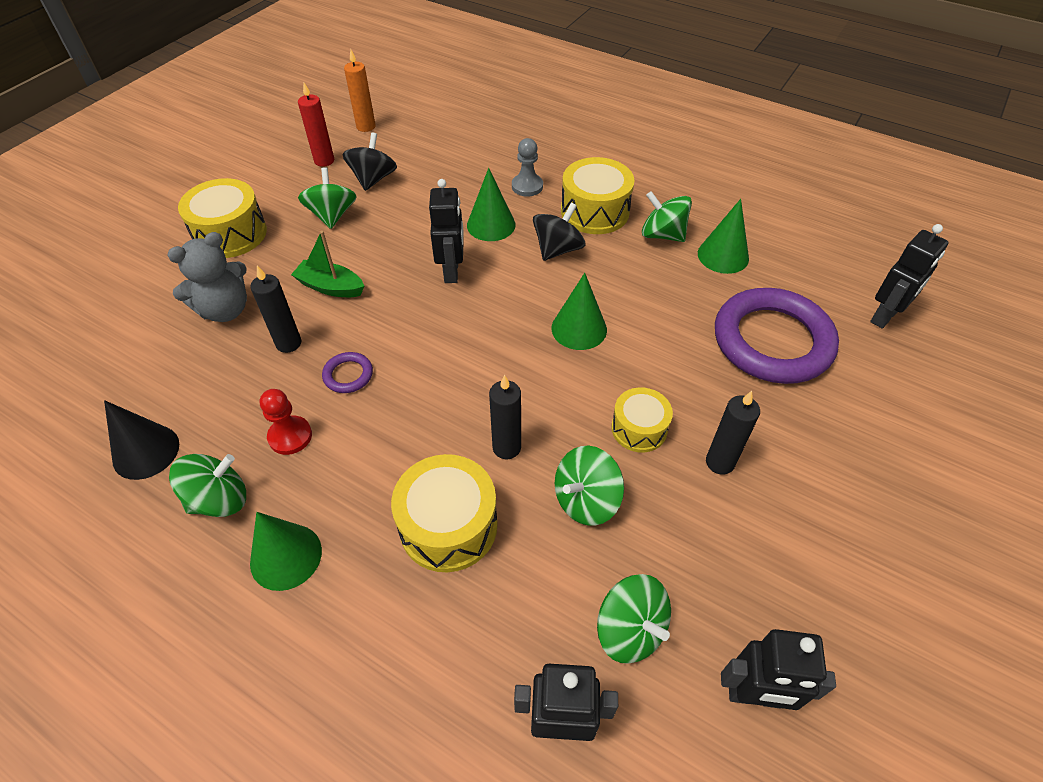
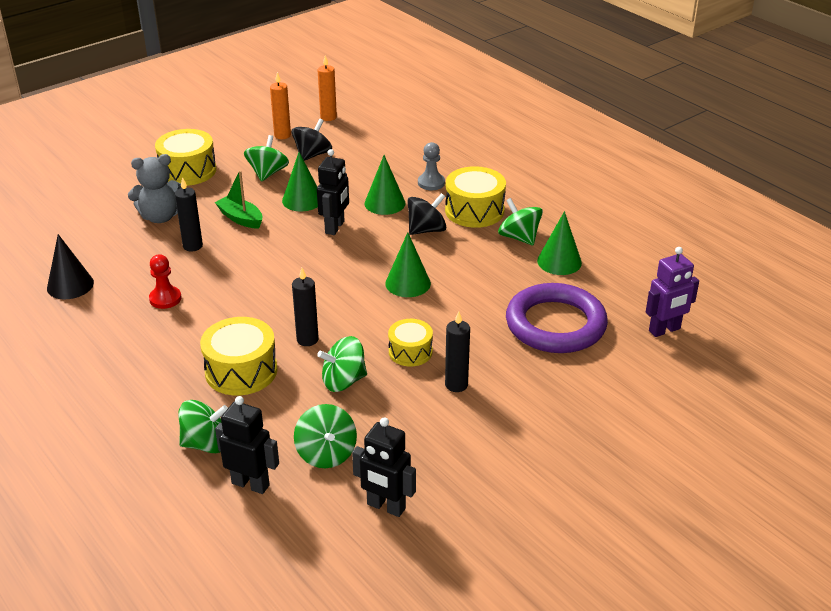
camera: 20 degrees right, 15 degrees down
green spinning top [169,454,246,517] -> green spinning top moved to [178,400,228,453]
green cone [250,512,322,591] -> green cone moved to [282,152,318,211]
red candle [298,83,334,167] -> orange candle [270,72,291,139]
purple ring [322,352,373,393] -> none
black robot [870,224,948,329] -> purple robot [646,247,699,337]

